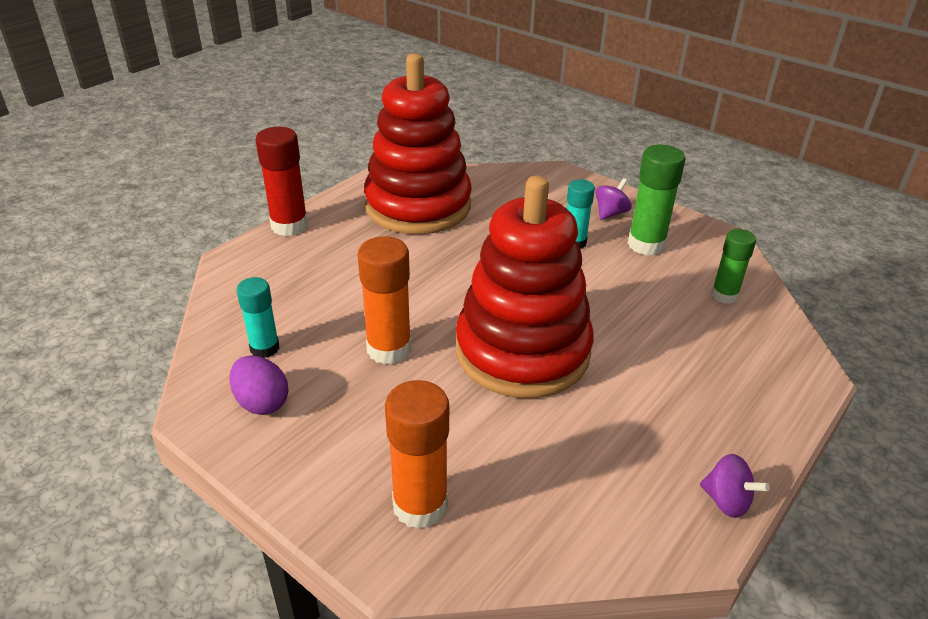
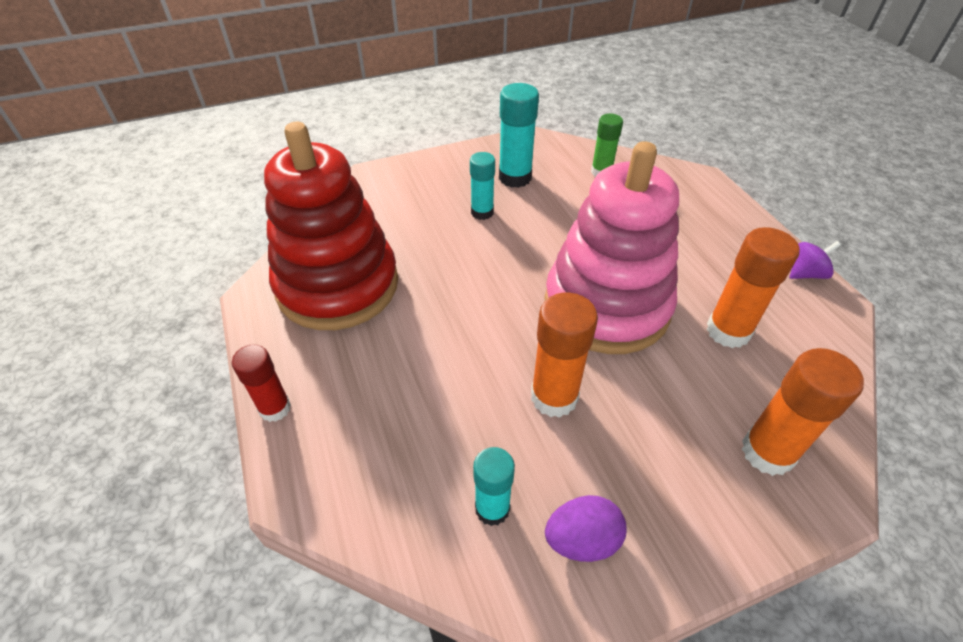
camera: 60 degrees left, 10 degrees up
red glue stick [255,127,308,236] -> red glue stick [232,344,291,422], size x0.65
red stacking toy [456,176,594,398] -> pink stacking toy [545,141,679,354]
purple spinning top [595,178,632,220] -> none
green glue stick [627,145,685,256] -> turquoise glue stick [499,83,539,188]
none -> orange glue stick [706,227,799,348]

